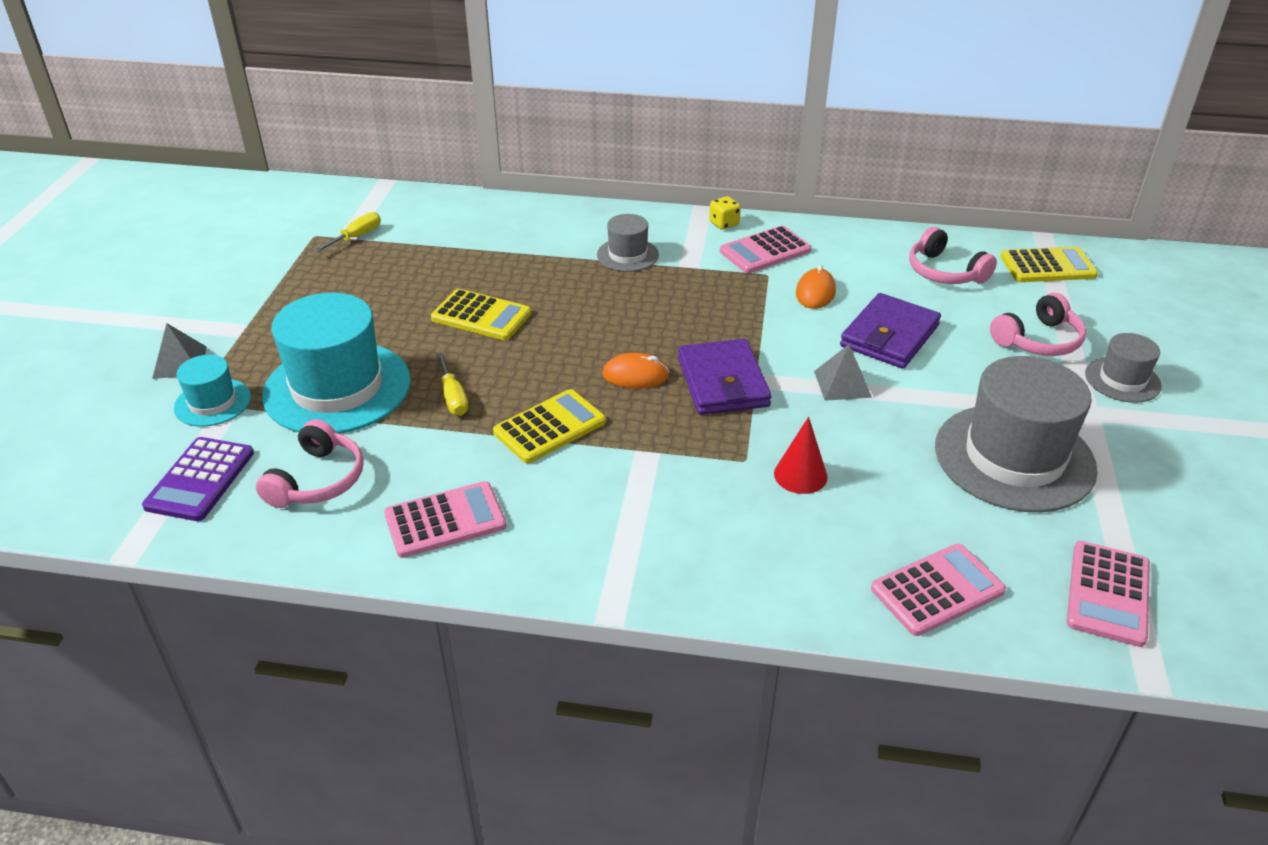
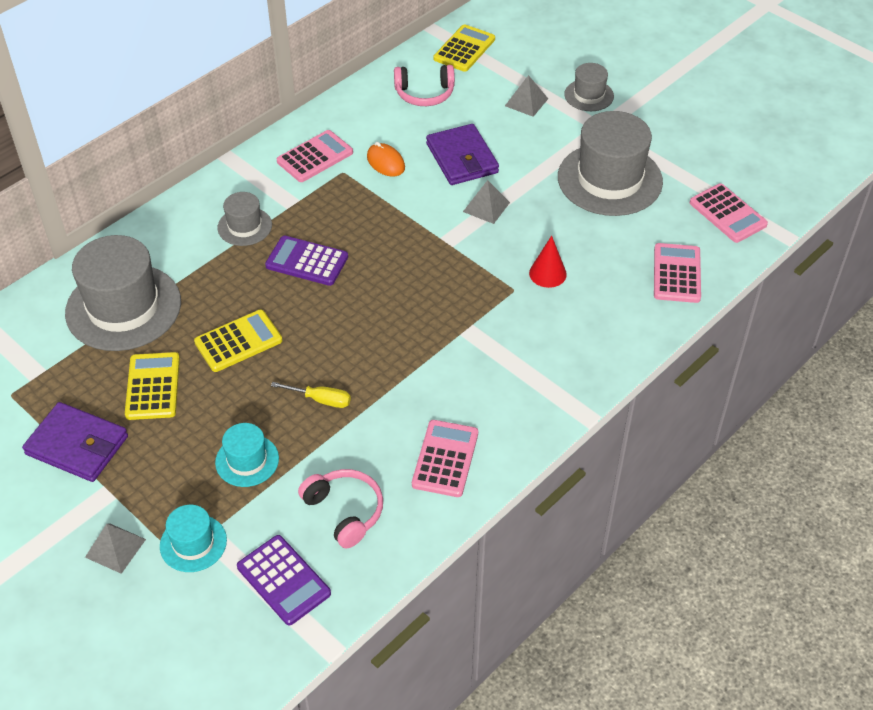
camera: 55 degrees left, 10 degrees up
turquoise hat [262,293,411,434] -> turquoise hat [215,423,279,487], size x0.50
yellow screwdriver [314,212,381,252] -> none
yellow calculator [493,389,606,463] -> yellow calculator moved to [125,352,180,420]
orange mouse [602,353,670,388] -> none
purple wallet [678,339,772,415] -> purple wallet moved to [22,402,128,482]
yellow dice [709,196,741,230] -> none
pink calculator [720,226,812,273] -> pink calculator turned 135 degrees counterclockwise [277,130,353,182]
pink headphones [990,293,1086,356] -> grey pyramid [505,75,548,117]
none -> grey hat [65,235,181,351]
none -> purple calculator [265,236,348,286]

